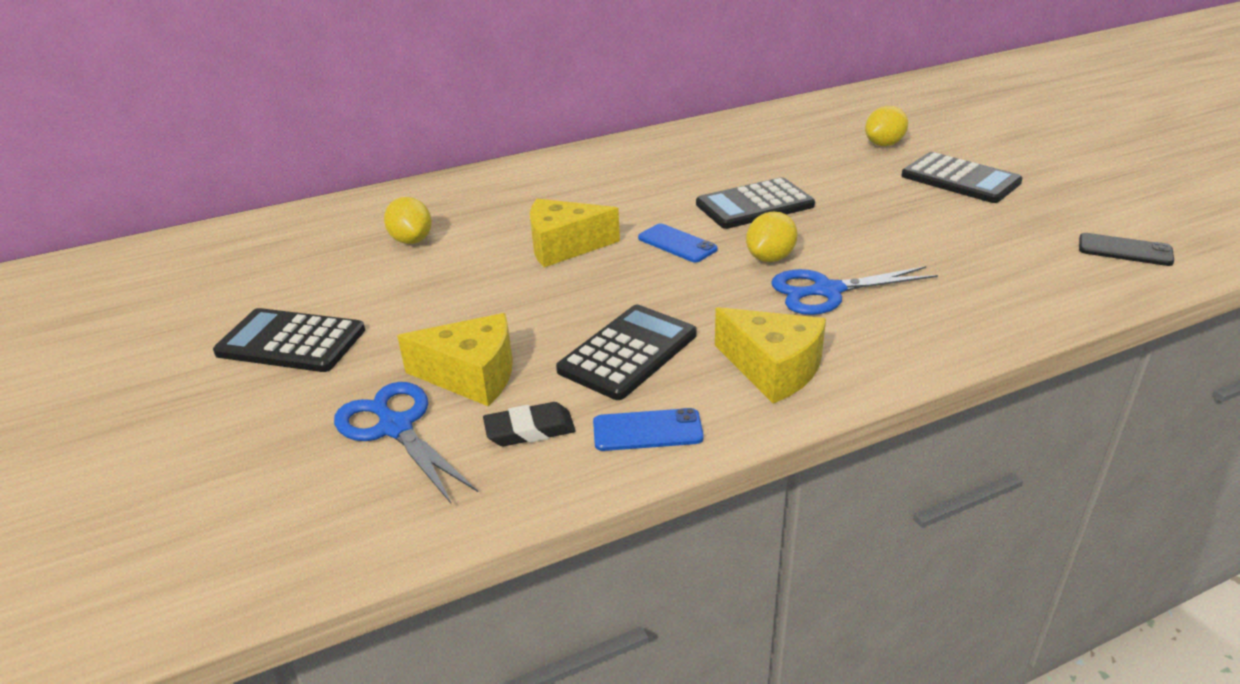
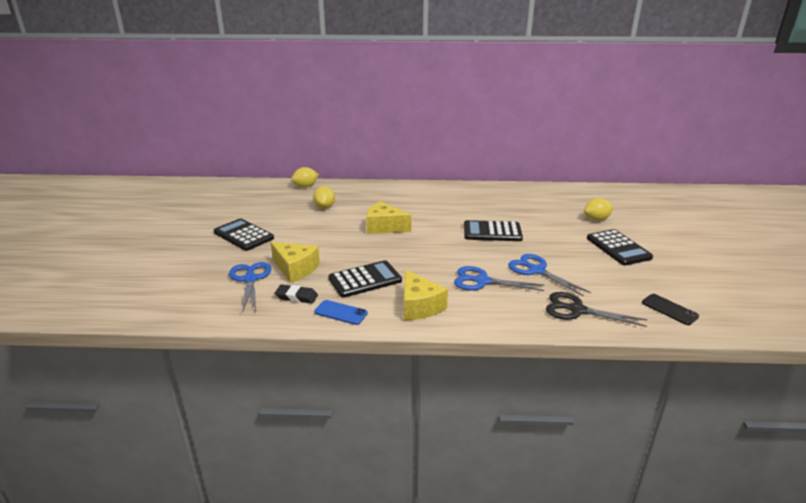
camera: 25 degrees right, 5 degrees down
blue phone [638,224,718,262] -> none
yellow lemon [746,211,798,262] -> yellow lemon moved to [291,167,319,188]
none -> blue scissors [508,254,591,297]
none -> black scissors [546,292,647,327]

